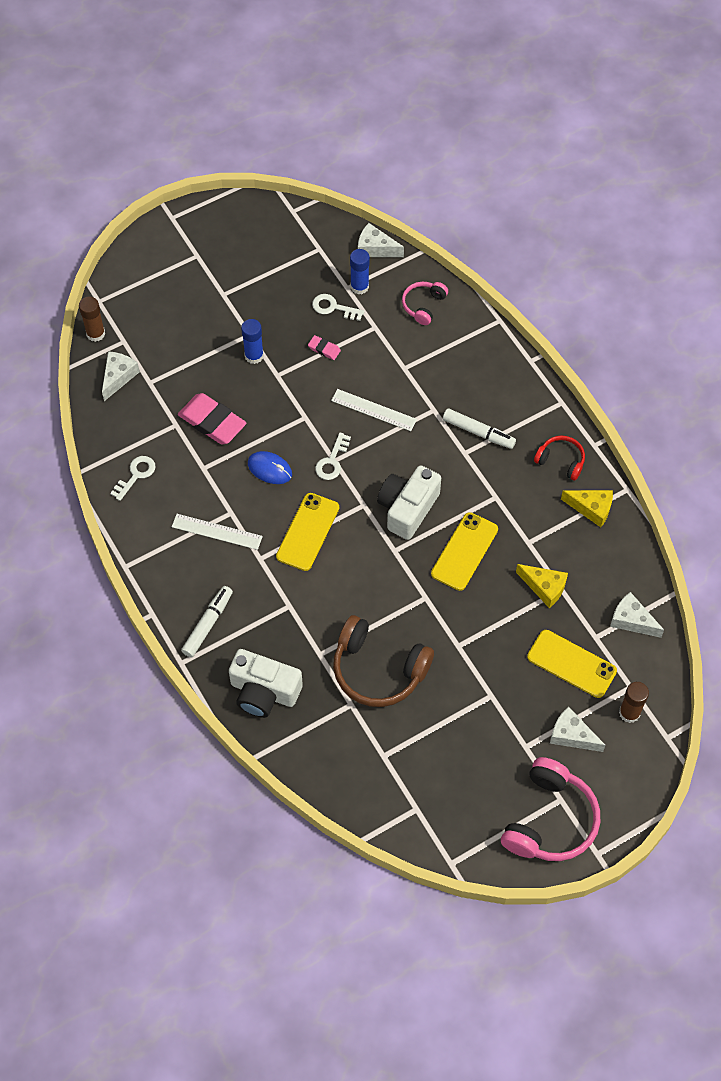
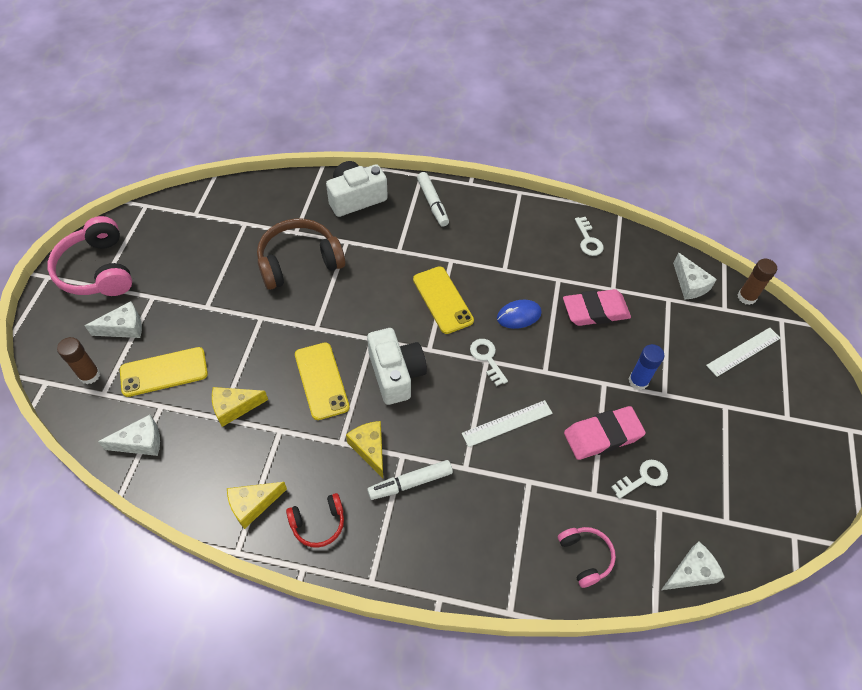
camera: 130 degrees right, 5 degrees down
white ruler [172,514,263,550] -> white ruler moved to [706,328,781,377]
pink eraser [308,335,341,360] -> pink eraser [564,406,646,460], size x2.14
blue glue stick [350,249,370,295] -> none
none -> yellow cheese [346,421,383,478]

